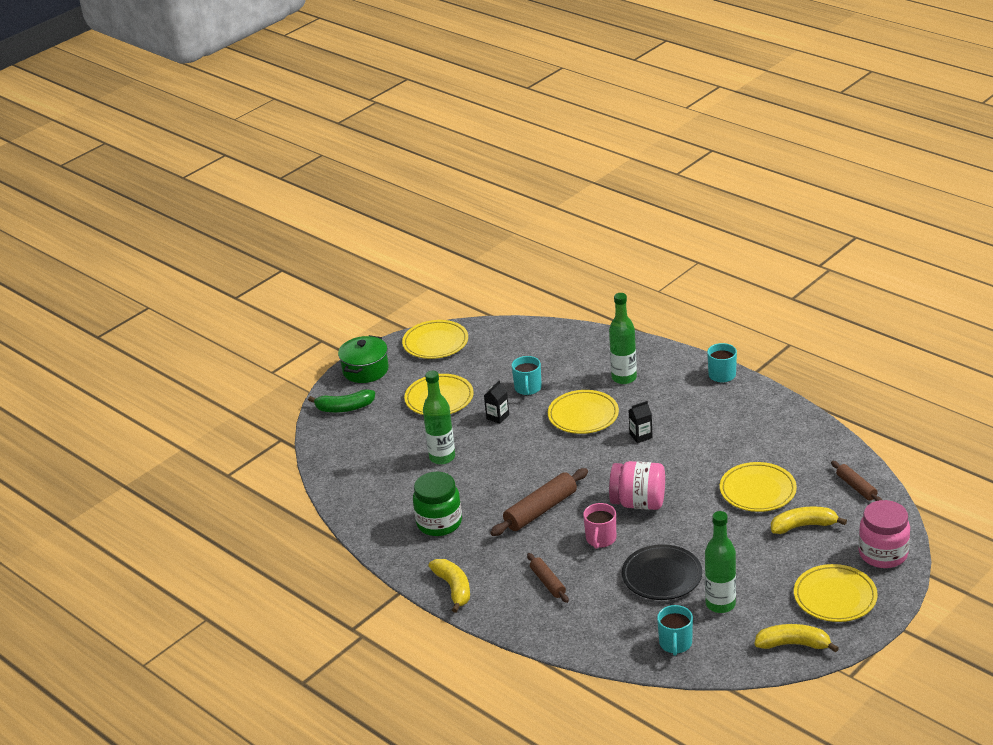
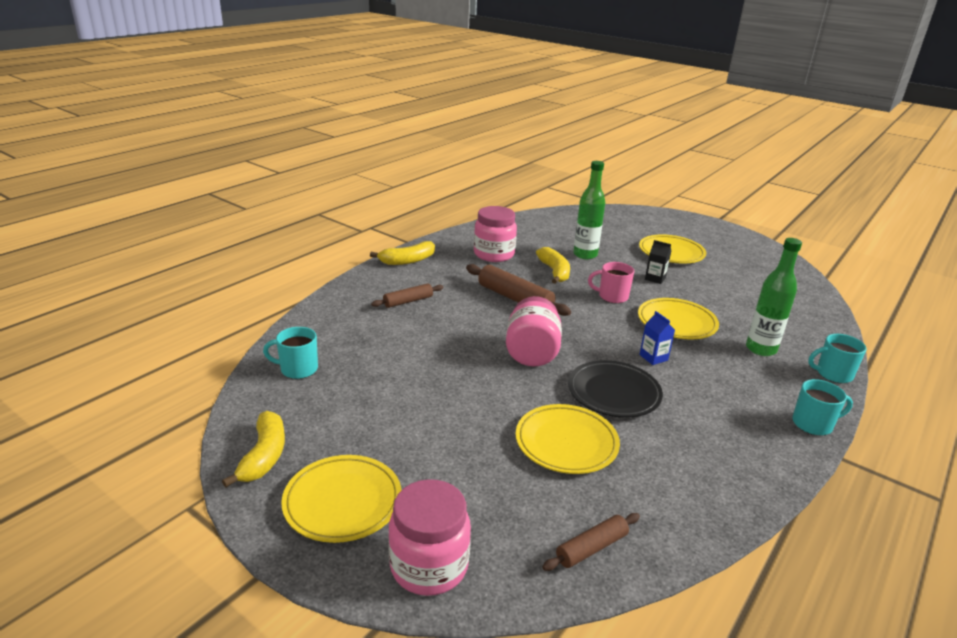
camera: 80 degrees right, 5 degrees down
green banana [308,389,375,413] -> none
green pot [338,335,389,383] -> none
yellow plate [402,320,468,359] -> none
green jar [413,472,462,536] -> pink jar [474,206,517,262]
turquoise mug [511,356,542,395] -> turquoise mug moved to [808,334,867,383]
pink mug [583,503,616,549] -> pink mug moved to [588,262,634,303]
black plate [622,544,702,600] -> black plate moved to [568,360,663,418]
black carton [629,401,653,443] -> blue carton [639,311,675,365]
green bottle [705,511,736,613] -> none
yellow banana [771,506,847,534] -> yellow banana moved to [536,247,570,284]

